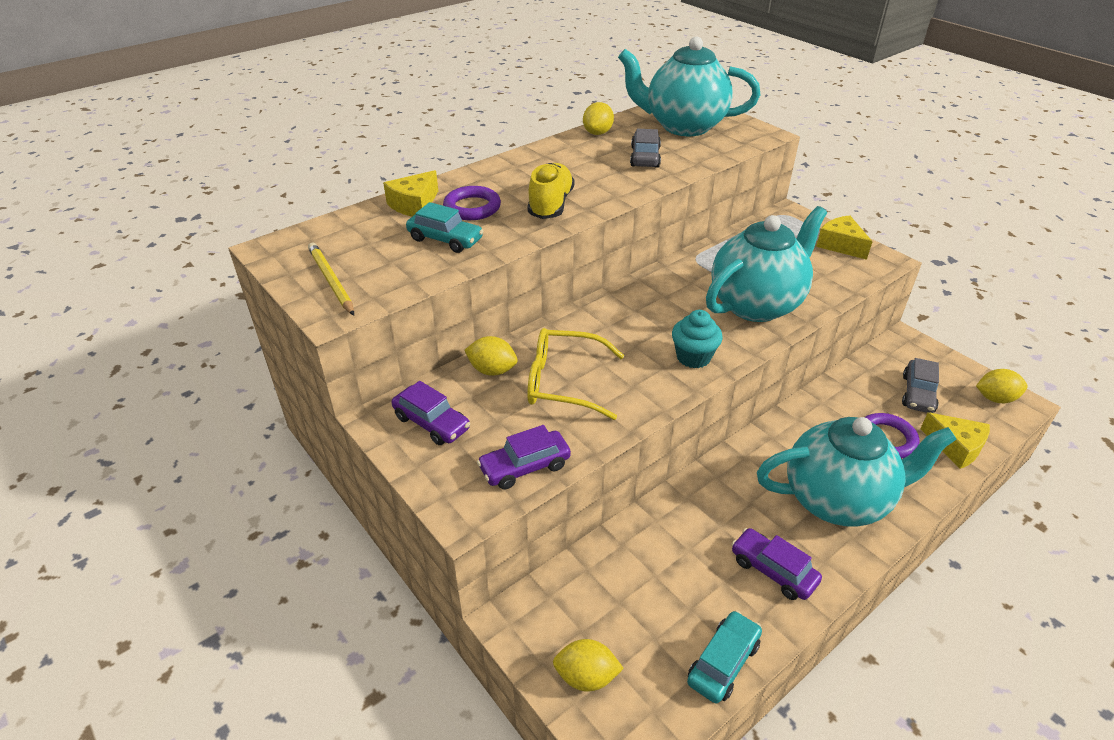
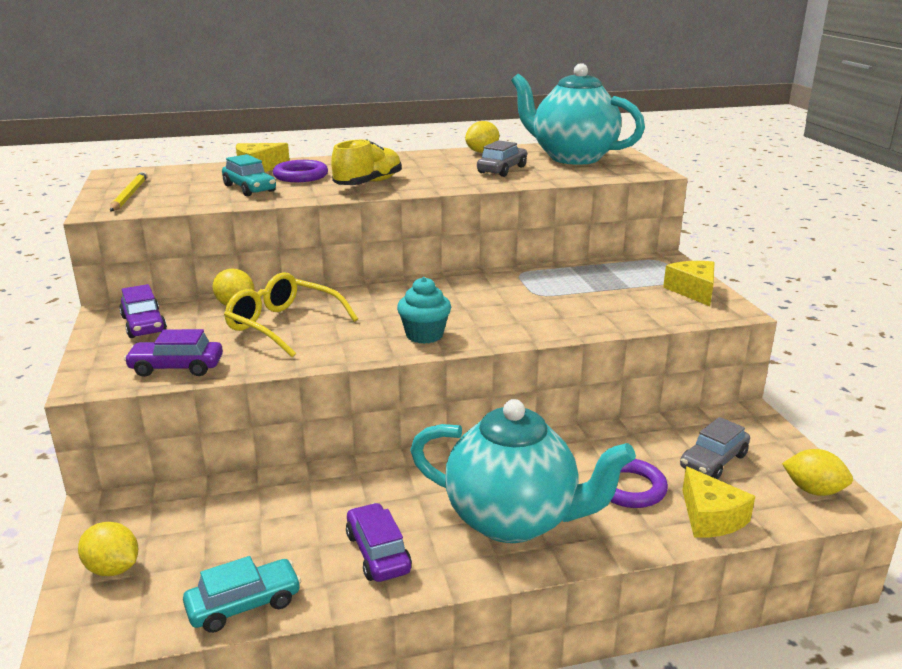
camera: 25 degrees right, 15 degrees down
turquoise teapot [706,206,827,322] -> none

